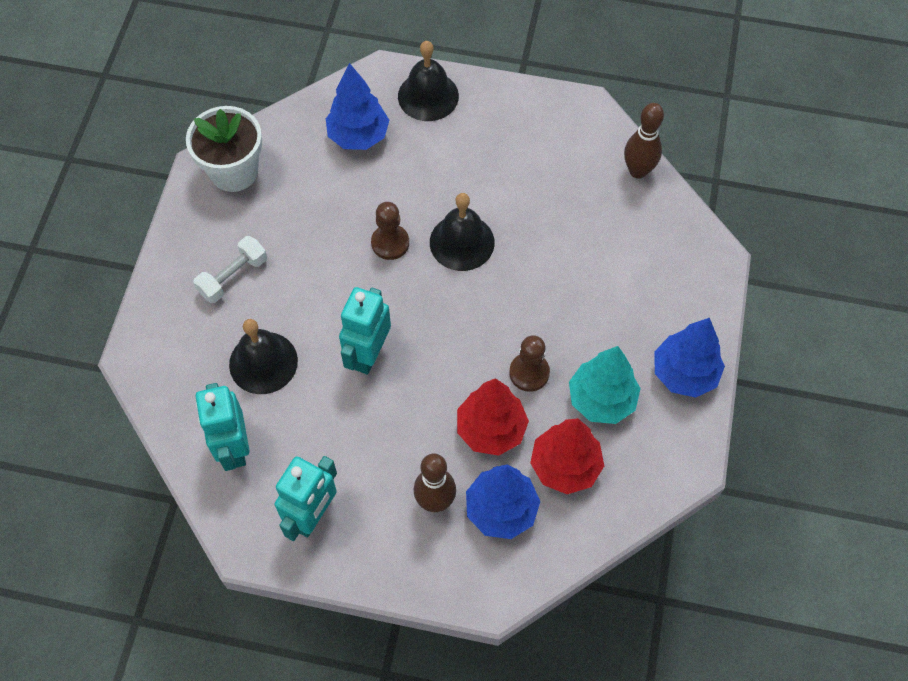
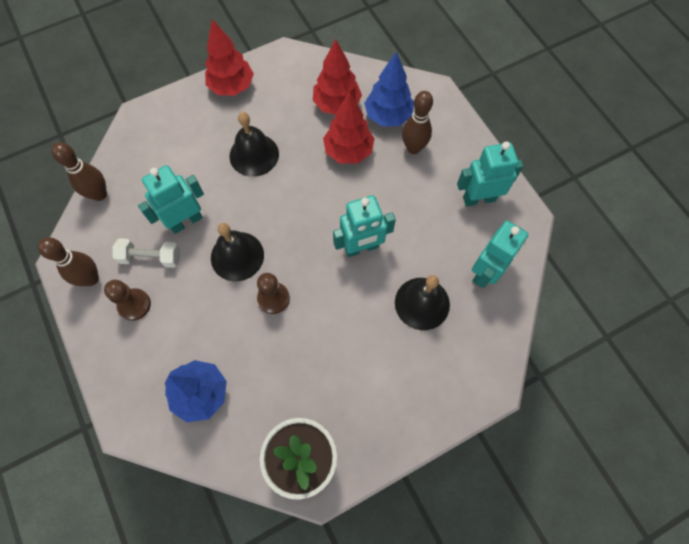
camera: 130 degrees left, 5 degrees up
white dumbbell [193,236,267,303] -> white dumbbell moved to [112,238,180,268]
black bell [398,41,459,121] -> black bell moved to [229,112,279,177]
brown pawn [509,335,550,392] -> brown pawn moved to [104,280,151,321]
turquoise tree [569,346,641,424] -> none
blue tree [654,318,725,398] -> red tree [205,19,254,96]
none -> brown bowling pin [38,237,99,286]
none -> turquoise robot [138,165,204,234]

